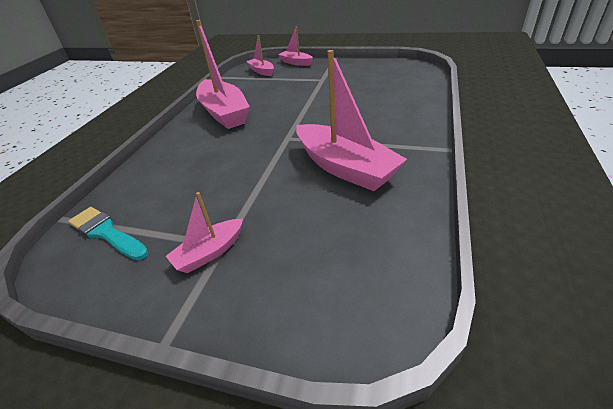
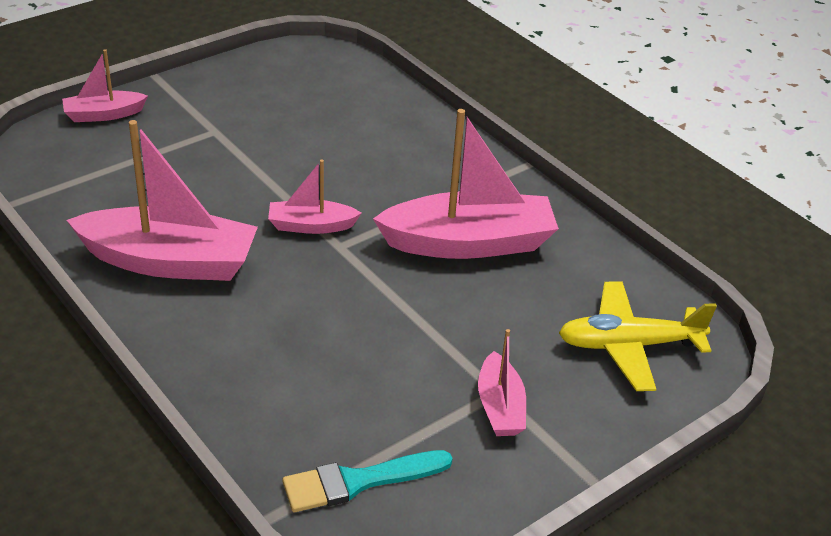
camera: 60 degrees left, 0 degrees up
pink boat [246,35,274,76] -> pink boat moved to [268,160,362,234]
none -> yellow plane [559,281,717,391]

